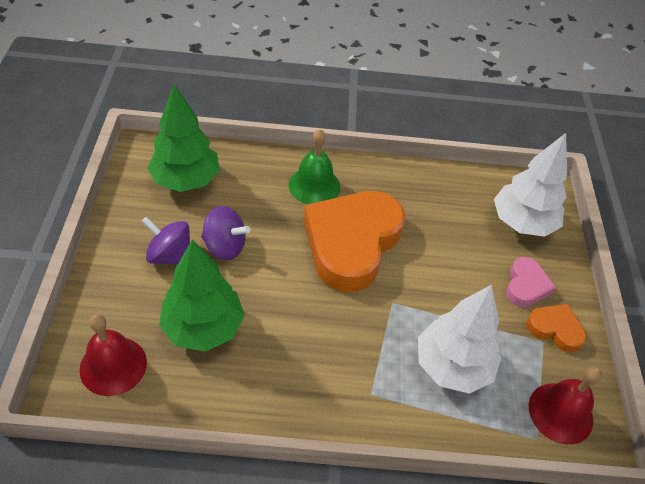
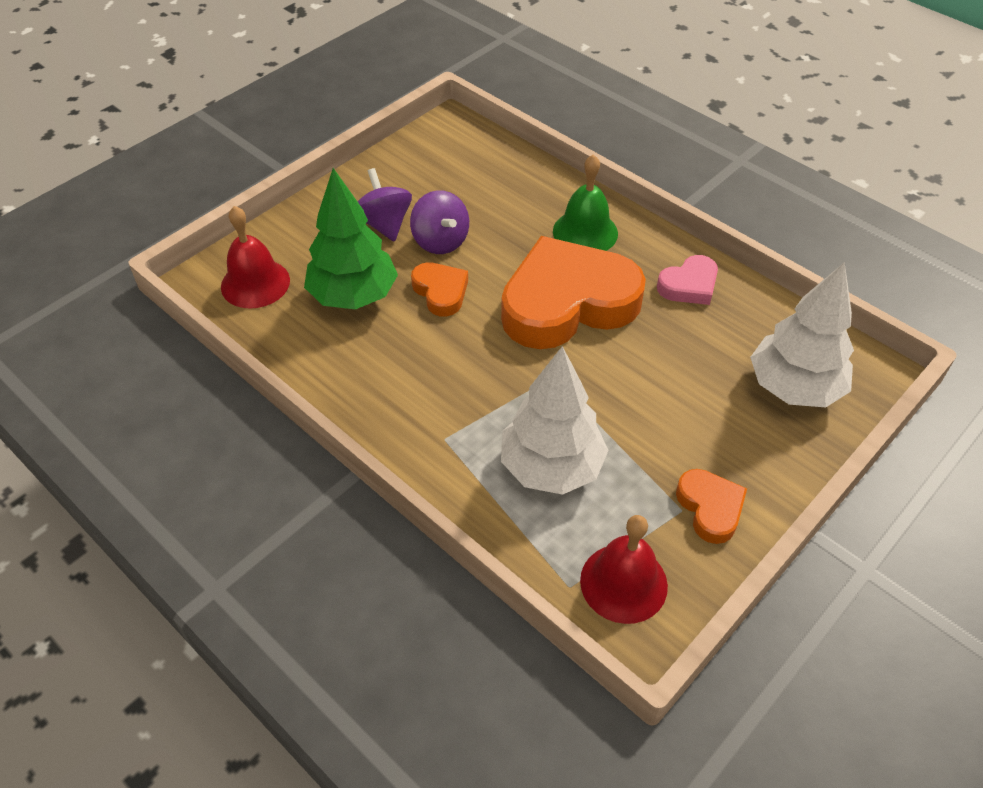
camera: 45 degrees right, 0 degrees up
green tree [147,84,220,192] -> none
pink heart [506,257,556,307] -> pink heart moved to [657,255,718,305]
none -> orange heart [411,262,468,317]

